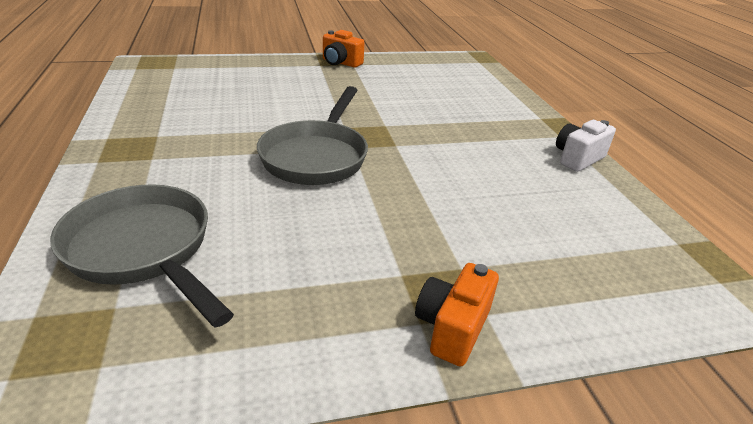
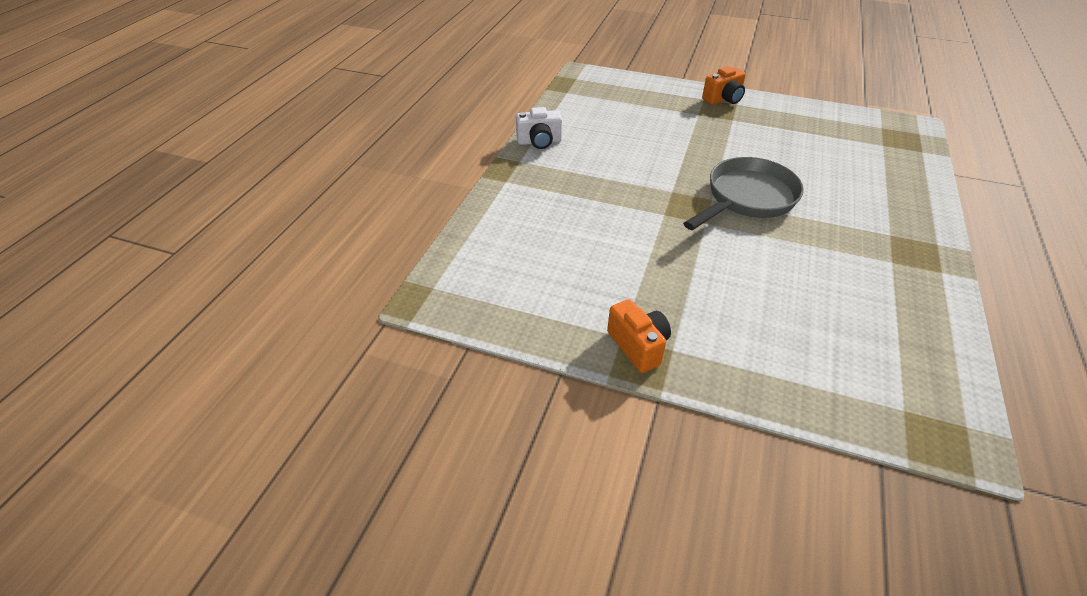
camera: 145 degrees left, 10 degrees up
grey pan [50,184,234,328] -> none

